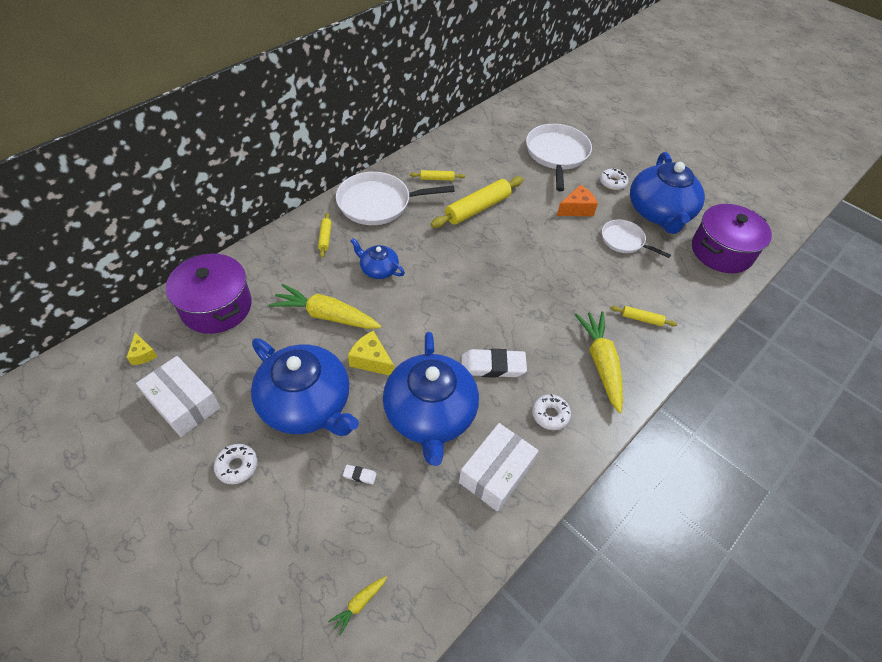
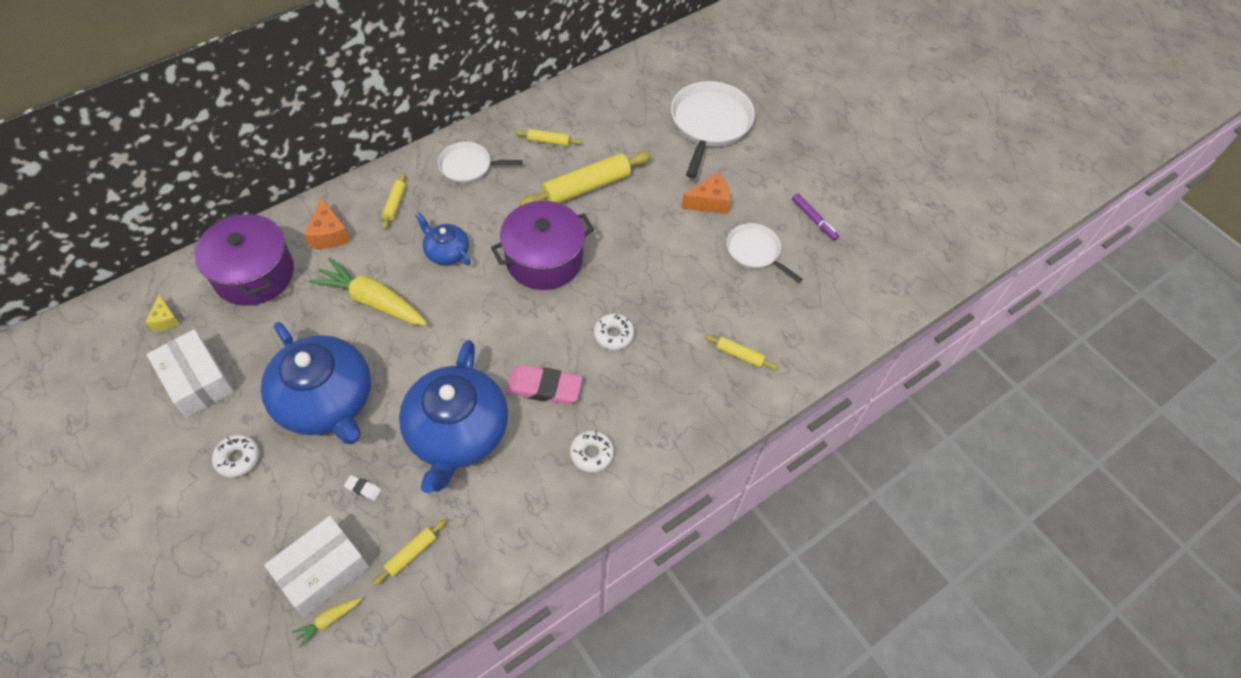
camera: 10 degrees right, 5 degrees up
white pan [336,172,455,225] -> white pan [438,142,523,183], size x0.59
yellow cheese [348,331,395,376] -> none
white box [459,423,539,512] -> white box moved to [264,516,369,617]
white eraser [462,349,527,378] -> pink eraser [506,365,583,404]
yellow carrot [575,311,623,413] -> none
white donut [600,168,629,190] -> white donut moved to [594,313,635,350]
blue teapot [630,152,705,234] -> purple marker [792,193,839,241]
purple pot [692,204,772,273] -> purple pot moved to [491,201,594,290]
none -> orange cheese [304,197,350,249]
none -> yellow rolling pin [372,519,446,586]

